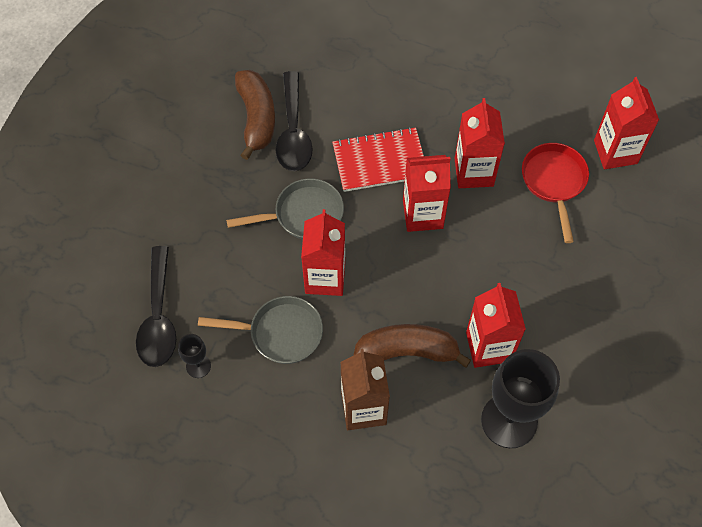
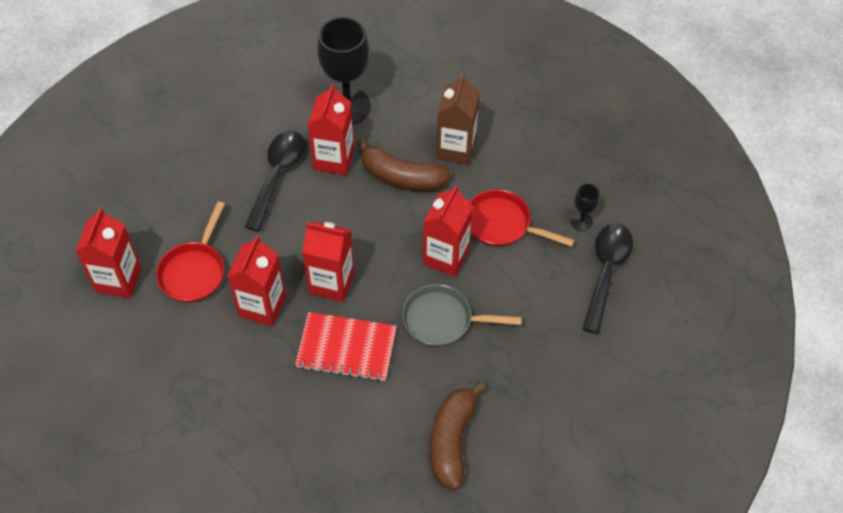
camera: 160 degrees left, 5 degrees down
grey pan [198,296,323,364] -> red pan [470,189,575,247]
black spoon [276,71,313,171] -> black spoon moved to [245,131,305,232]

